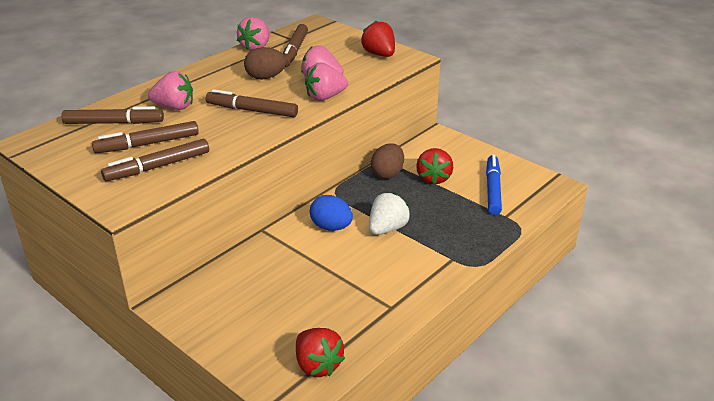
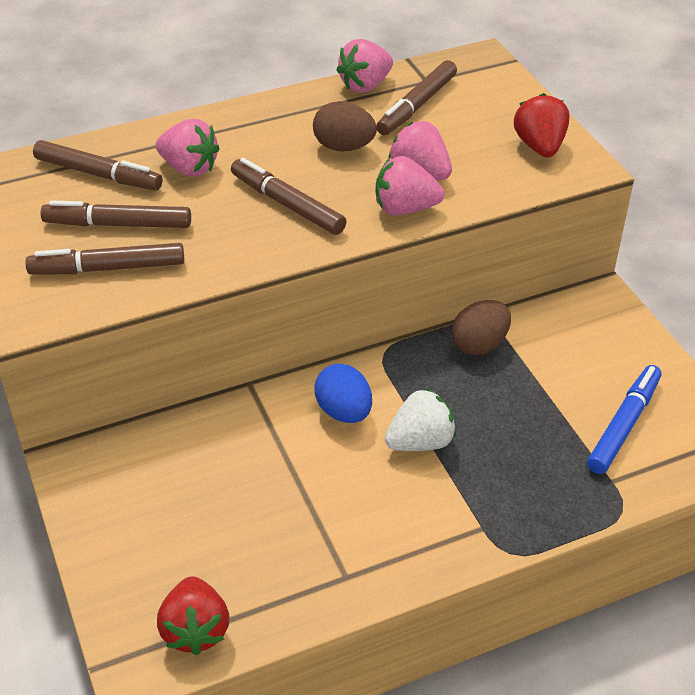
camera: 25 degrees right, 10 degrees up
red strawberry [416,148,453,185] -> none

